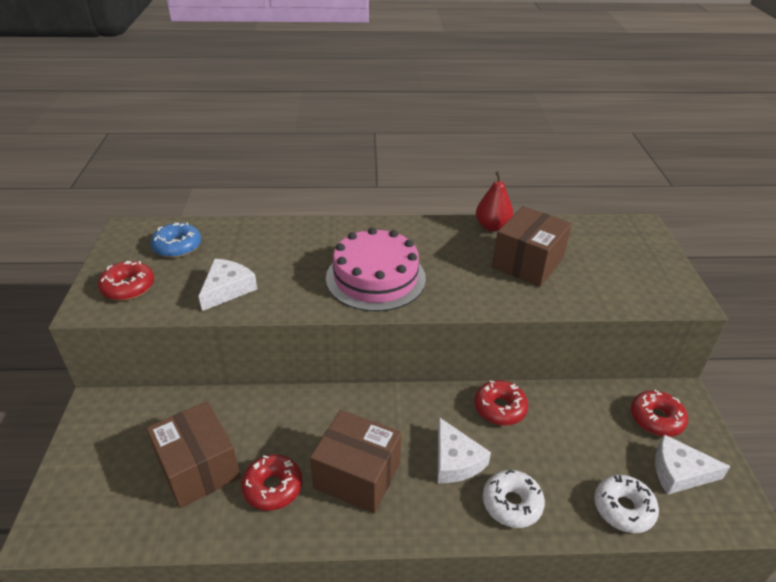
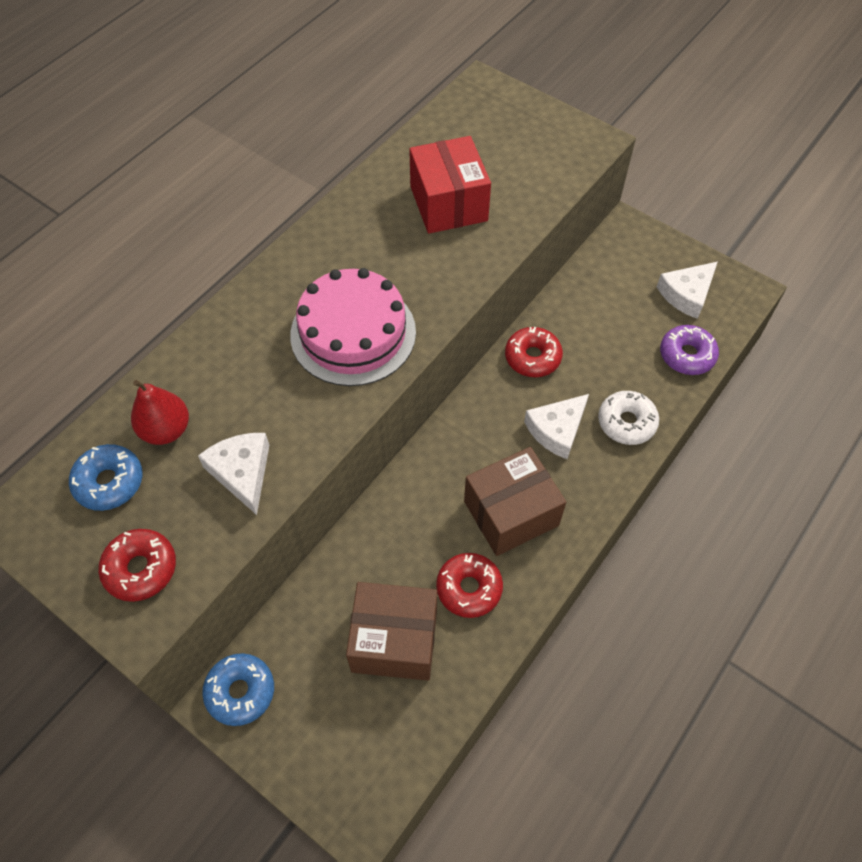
camera: 50 degrees left, 20 degrees up
white cheese [438,417,491,483] -> white cheese turned 120 degrees clockwise [524,394,589,459]
red pear [476,171,513,231] -> red pear moved to [131,380,189,445]
brown box [492,206,572,287] -> red box [409,136,491,234]
white donut [594,475,659,533] -> purple donut [660,325,719,375]
red donut [631,390,688,437] -> none
none -> blue donut [202,653,274,726]

